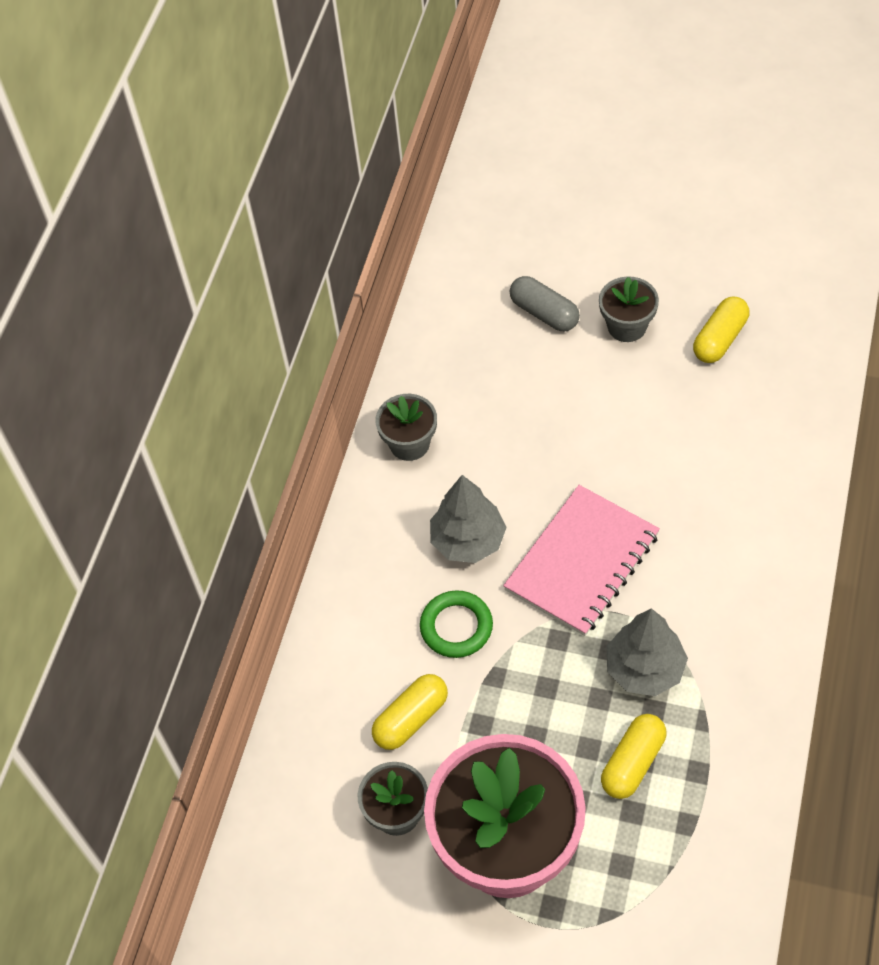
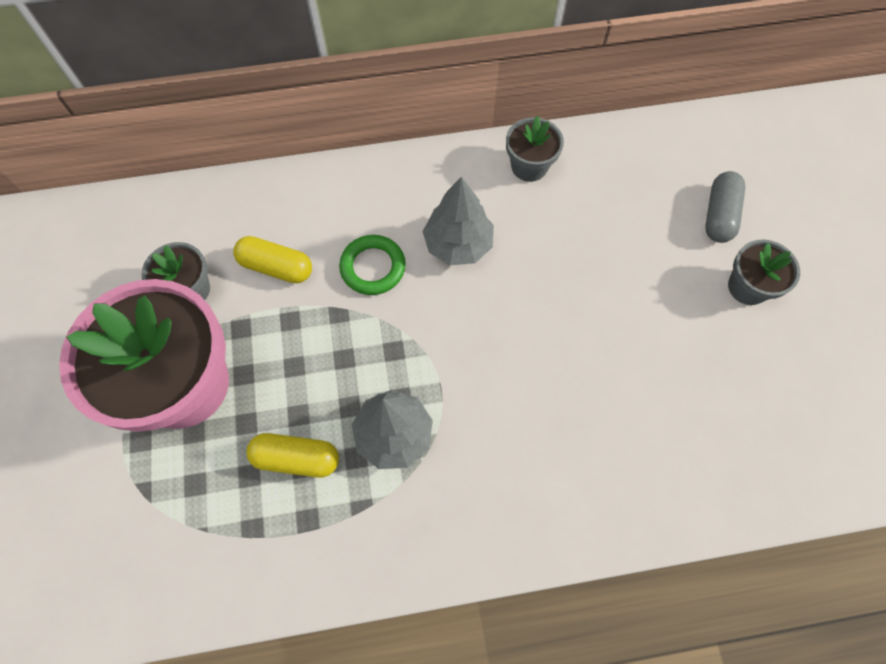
camera: 60 degrees right, 10 degrees up
pink notebook [503,485,660,636] -> none
yellow capsule [693,297,749,363] -> none

